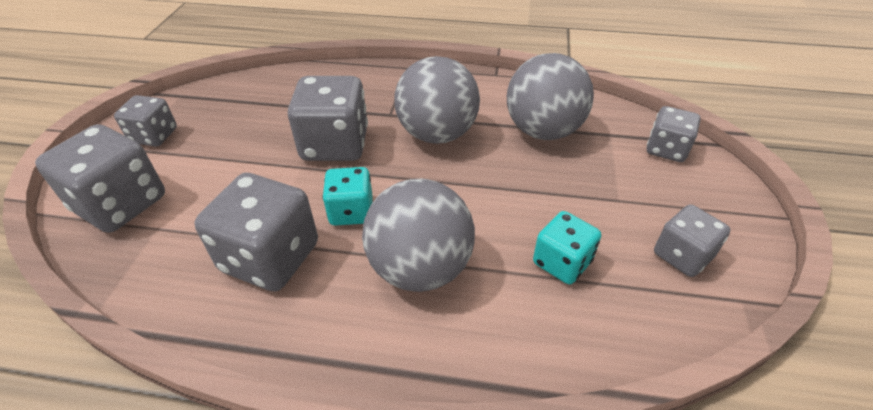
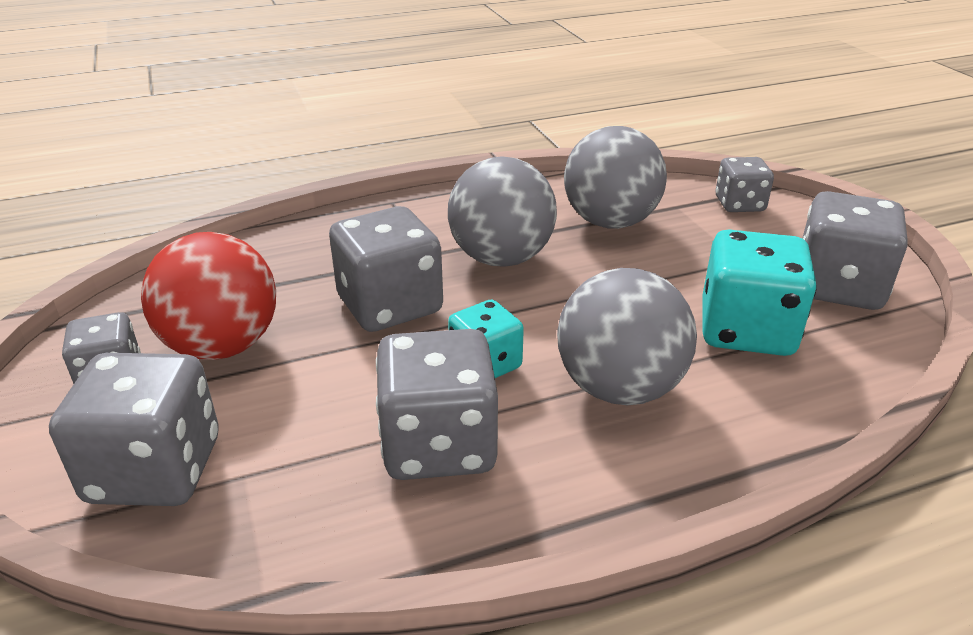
camera: 30 degrees left, 10 degrees down
turquoise dice [533,211,601,284] -> turquoise dice [702,230,816,356], size x1.67
grey dice [654,204,731,277] -> grey dice [802,191,908,310], size x1.67
none -> red ball [141,232,276,360]

